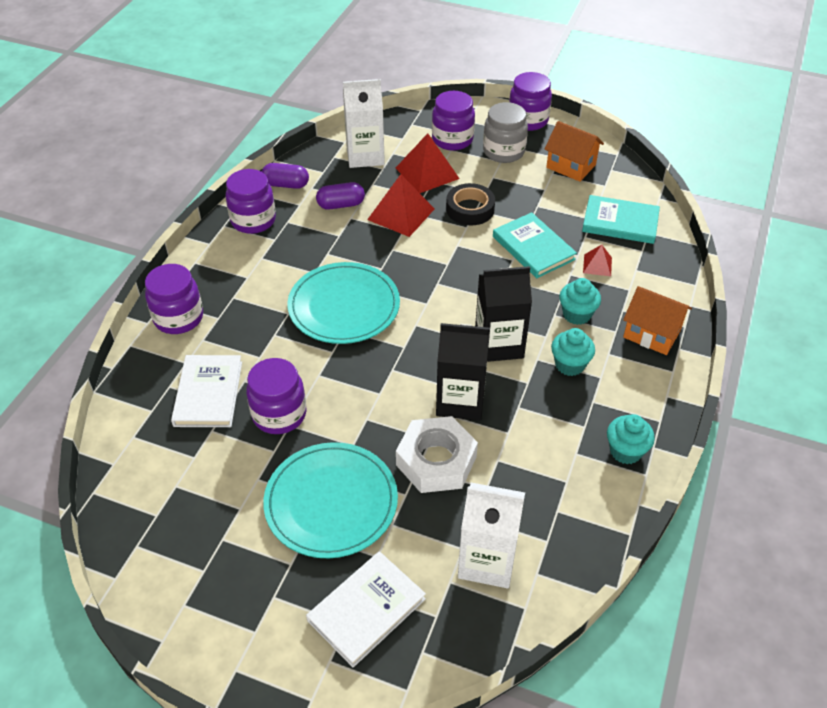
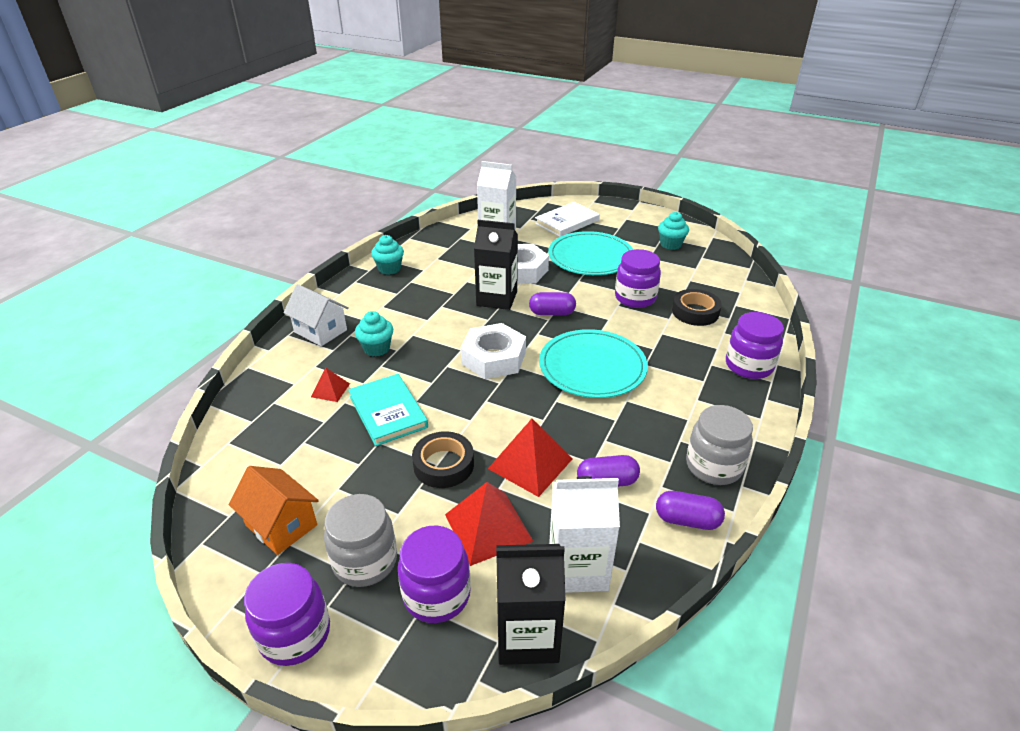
camera: 175 degrees left, 10 degrees down
white book [171,355,242,427] -> black tape [672,289,722,326]
purple jar [226,169,276,234] -> grey jar [686,405,753,485]
black carton [475,266,532,362] -> black carton moved to [496,544,566,665]
turquoise cupcake [551,328,595,376] -> turquoise cupcake moved to [658,212,689,250]
turquoise book [582,195,660,244] -> none
orange house [623,286,692,355] -> white house [283,284,348,346]
none -> white nut [461,323,526,379]
none -> purple capsule [529,292,576,315]

